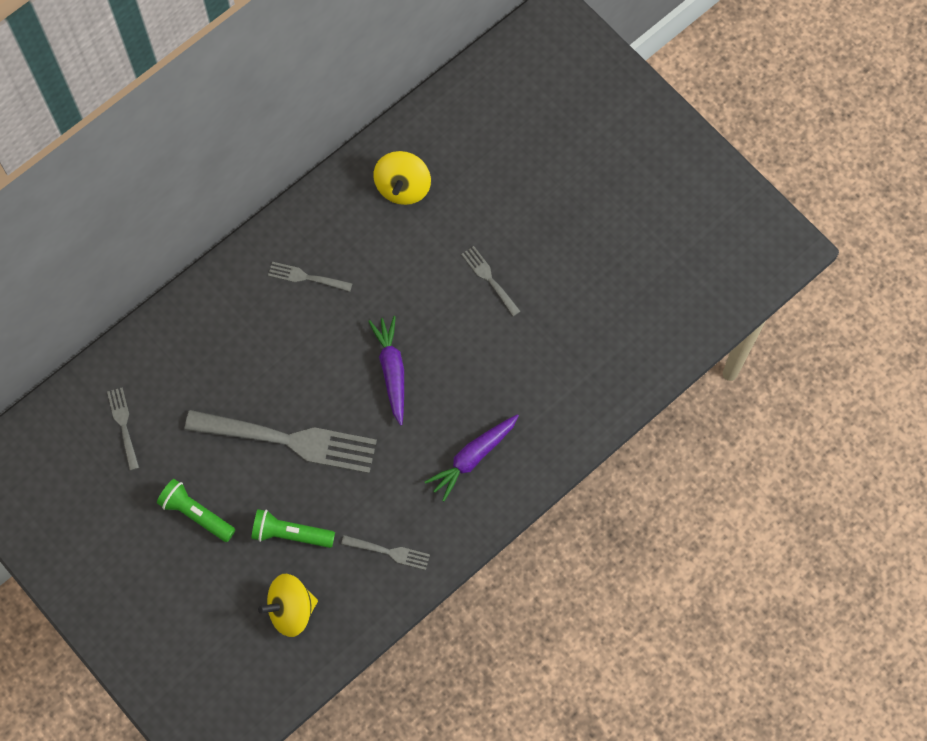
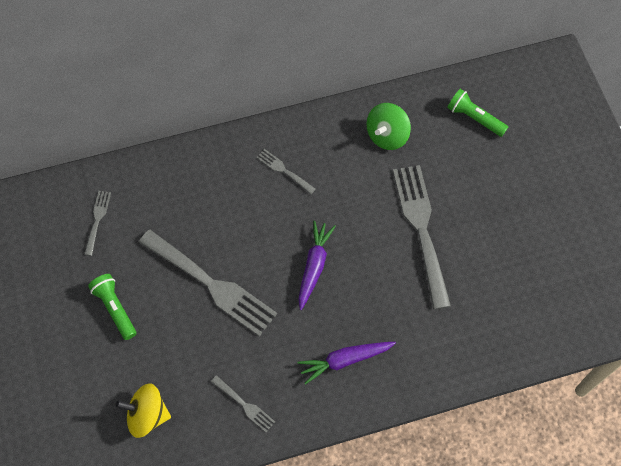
camera: 25 degrees right, 5 degrees down
green flashlight [251,509,335,548] -> green flashlight moved to [447,89,508,137]
yellow spinning top [373,151,431,205] -> green spinning top [366,103,411,150]
grey fork [461,246,521,316] -> grey fork [393,165,451,310], size x2.19

